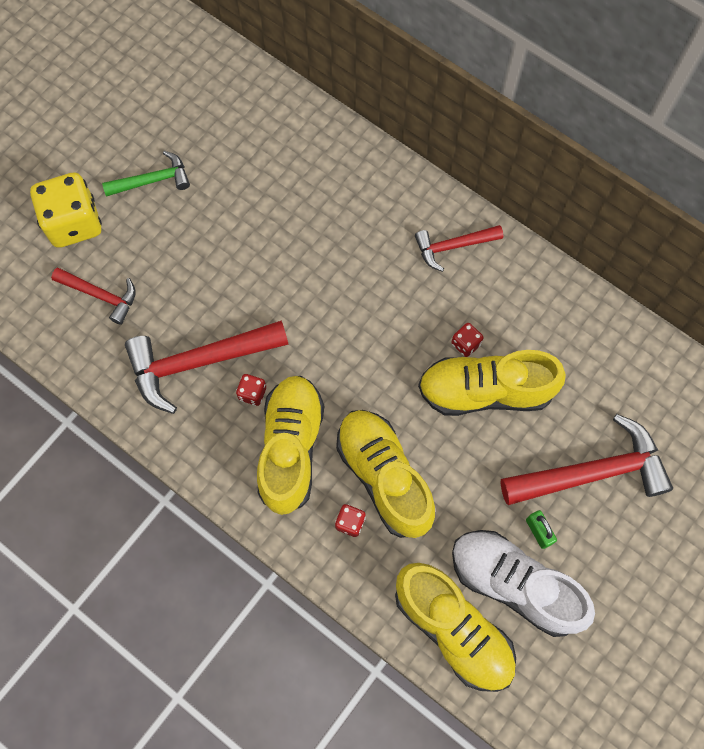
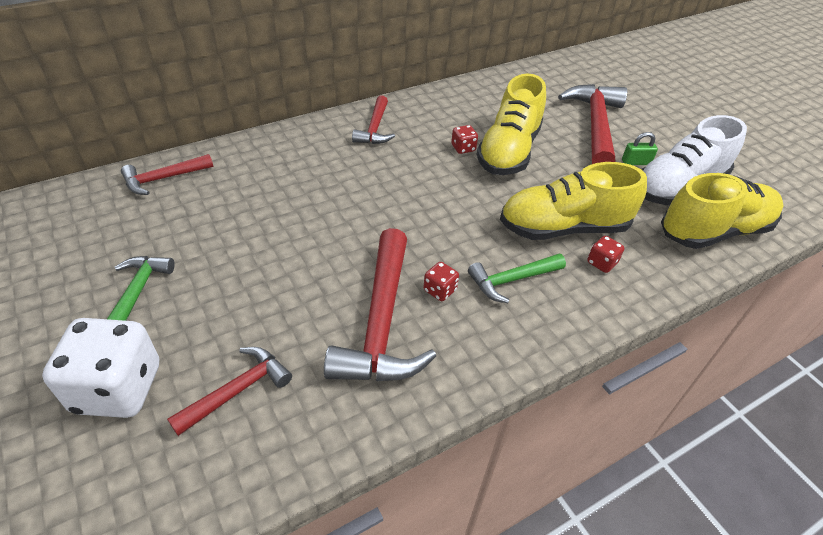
camera: 70 degrees left, 25 degrees down
yellow dice [30,173,102,248] -> white dice [42,318,159,418]
yellow shoe [257,376,324,515] -> green hammer [468,254,566,303]
none -> red hammer [121,154,213,195]

